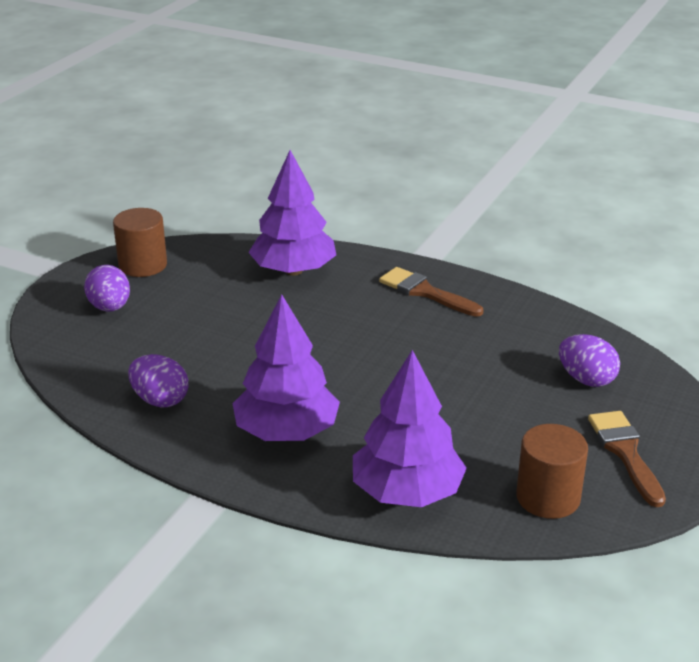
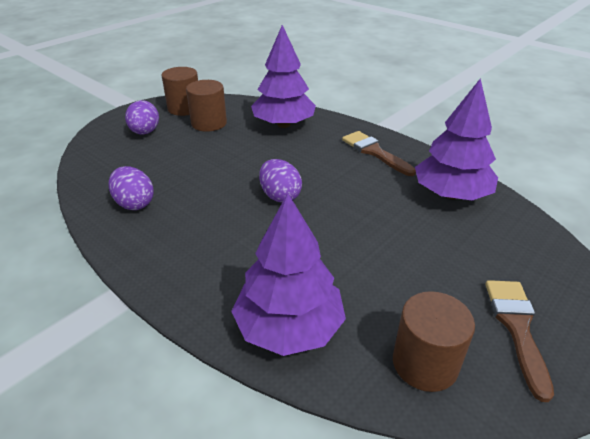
camera: 15 degrees right, 5 degrees up
purple tree [232,294,340,441] -> purple tree moved to [415,78,498,200]
purple egg [559,334,620,387] -> purple egg moved to [259,159,302,203]
none -> brown cylinder [186,80,227,132]

